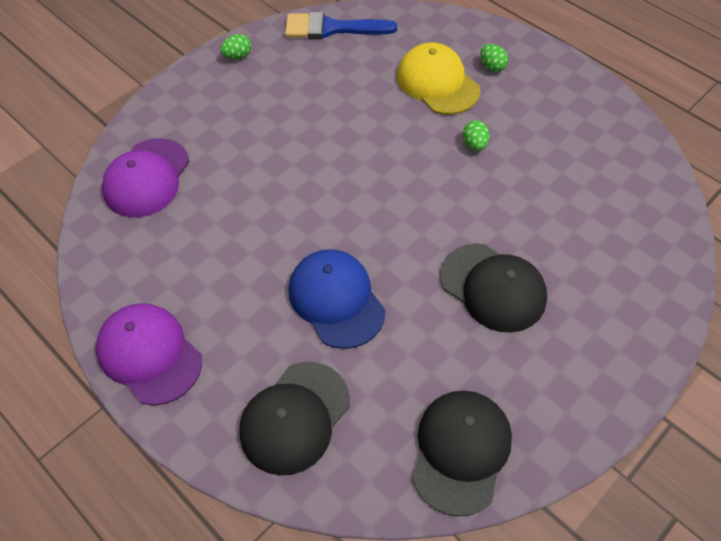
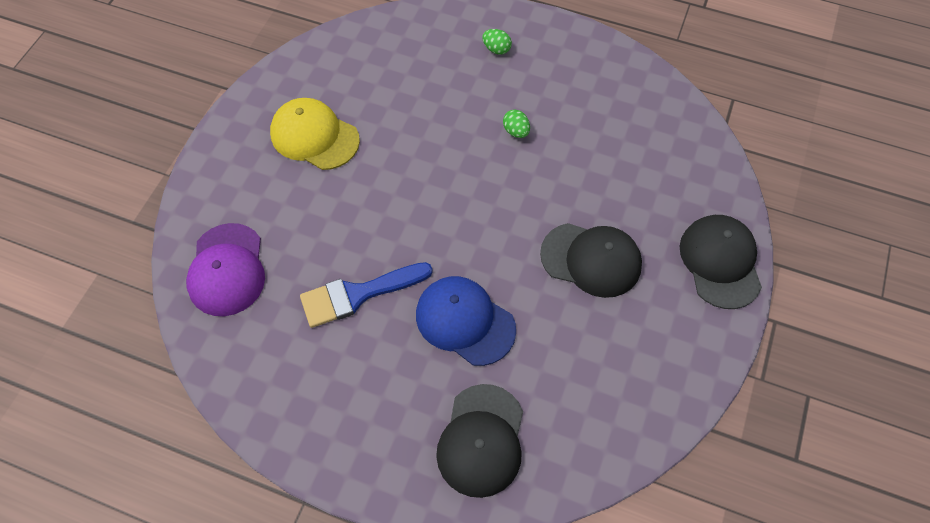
camera: 25 degrees left, 5 degrees up
purple cap [96,303,202,405] -> none
green egg [221,34,251,59] -> none
blue brush [285,12,397,39] -> blue brush moved to [300,262,433,328]
yellow cap [397,43,480,115] -> yellow cap moved to [270,98,360,170]
black cap [412,391,512,517] -> black cap moved to [680,215,762,309]

